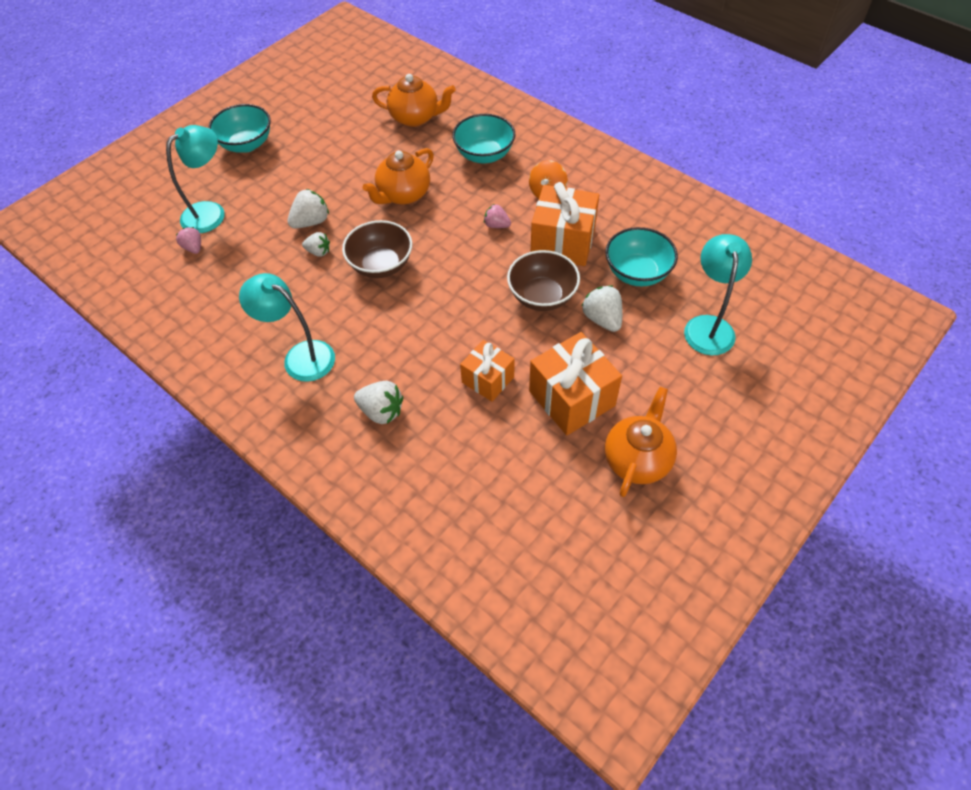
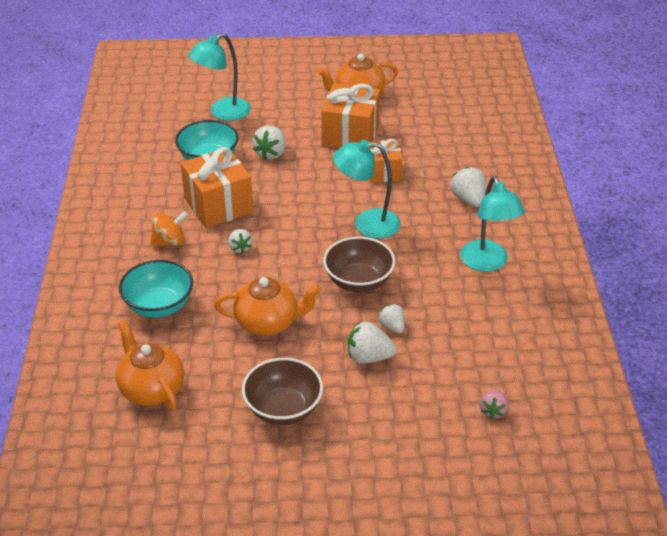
camera: 135 degrees left, 15 degrees down
turquoise lamp [166,125,225,233] -> turquoise lamp moved to [333,140,401,239]
turquoise bowl [209,104,271,153] -> none
pink strawberry [484,204,511,228] -> white strawberry [228,229,253,253]
brown bowl [507,250,580,311] -> brown bowl moved to [242,358,323,425]

